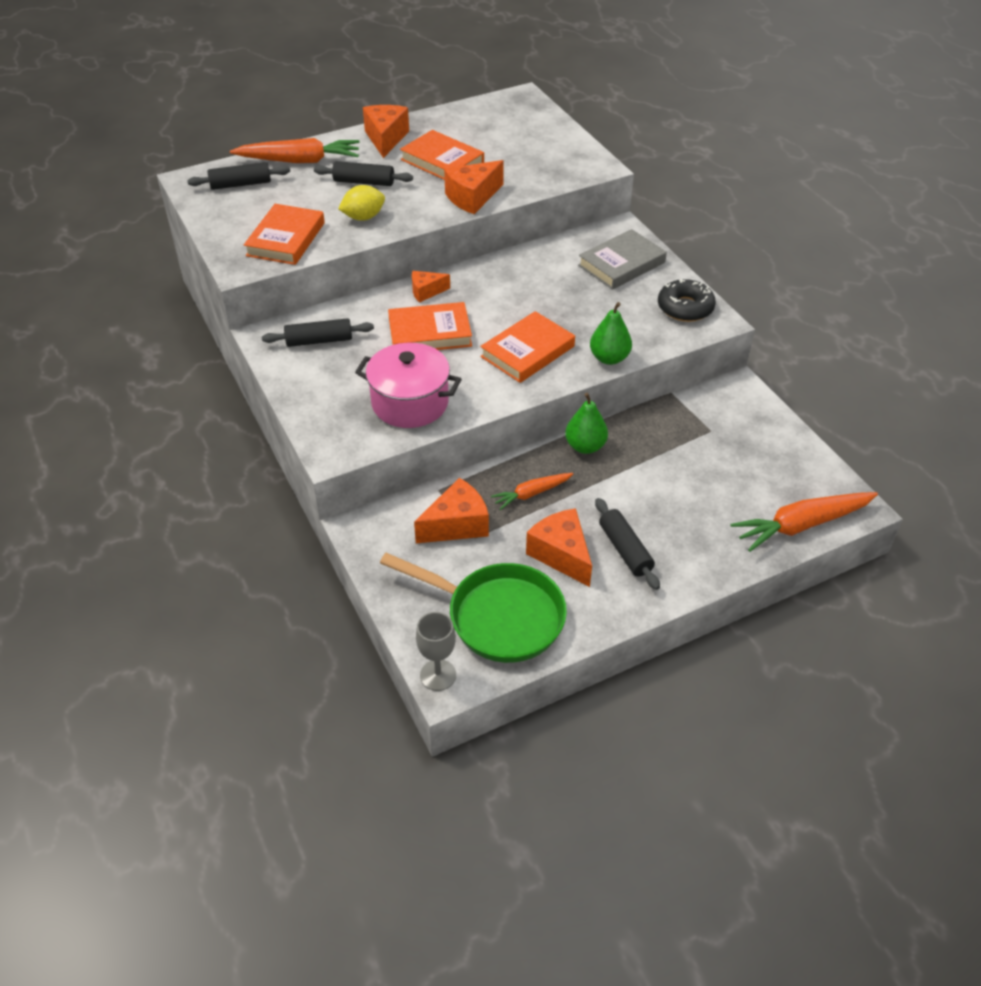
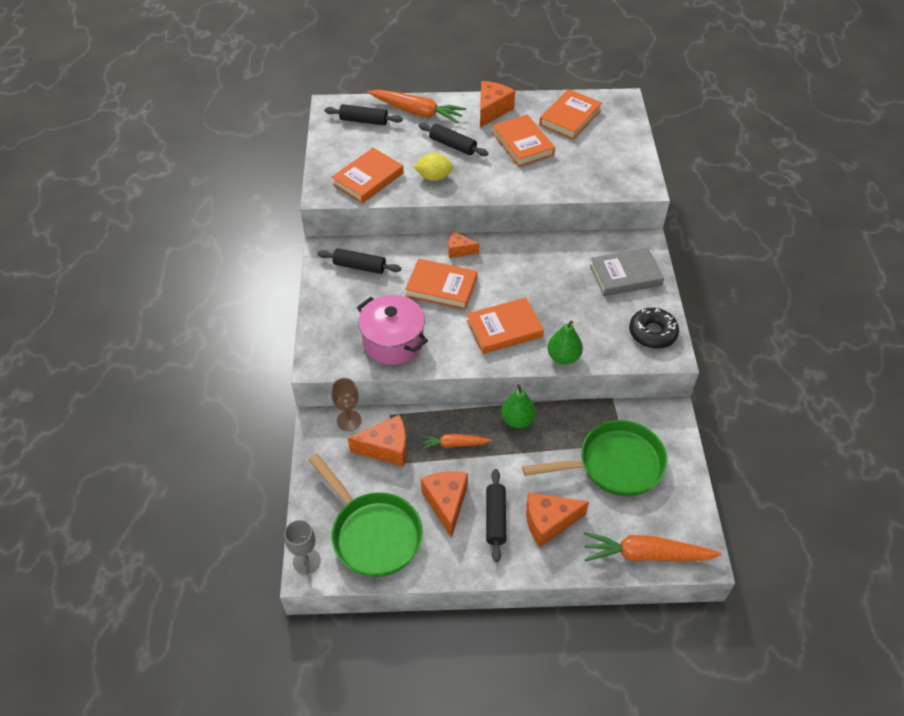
camera: 25 degrees right, 5 degrees up
orange cheese [444,160,504,214] -> orange cheese moved to [526,492,589,547]
none -> brown goblet [331,378,361,431]
none -> green pan [522,420,668,496]
none -> orange book [539,89,602,140]

